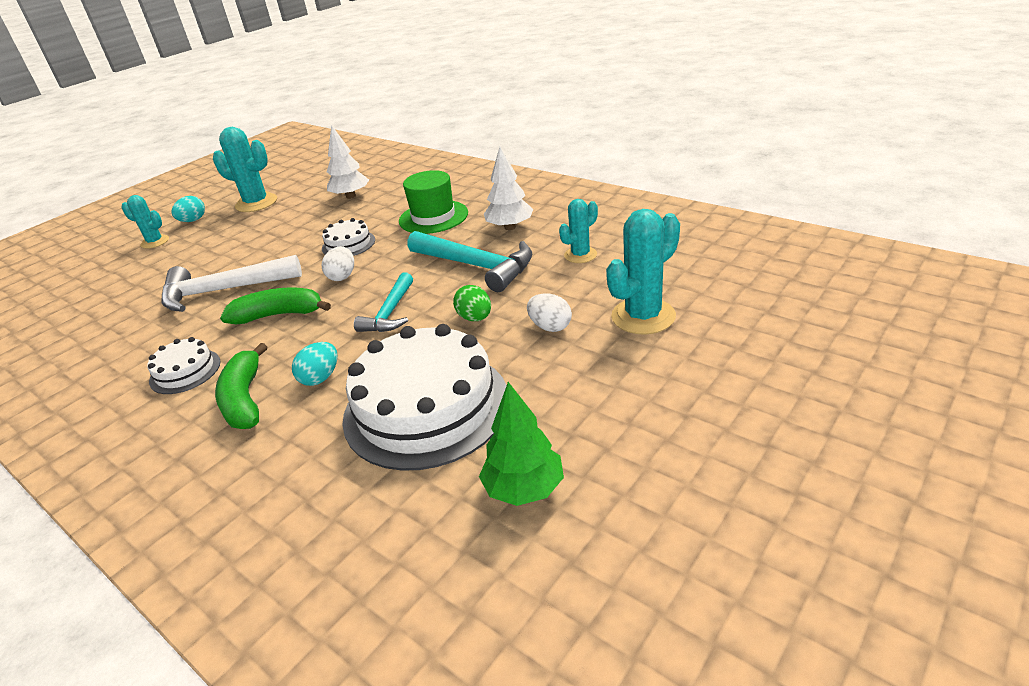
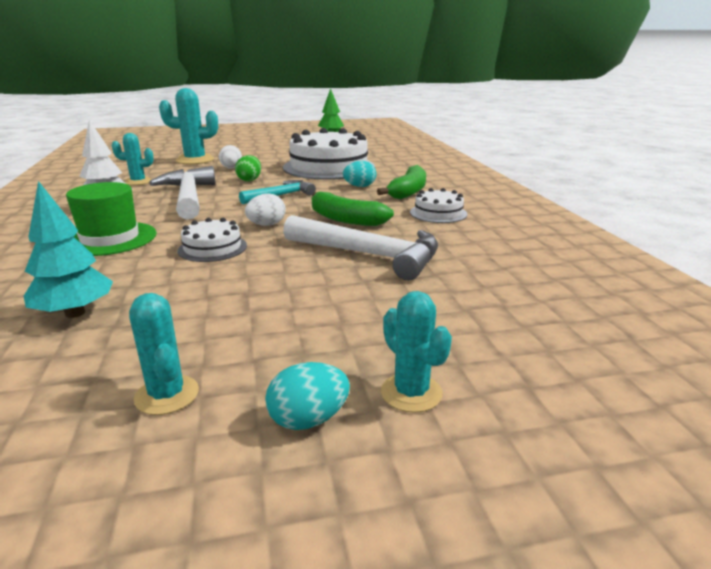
camera: 145 degrees left, 10 degrees down
turquoise cactus [213,127,277,212] -> turquoise cactus [129,293,199,415], size x0.61
white tree [327,125,369,199] -> turquoise tree [24,181,113,318]
turquoise hammer [408,231,532,292] -> white hammer [149,166,216,220]

